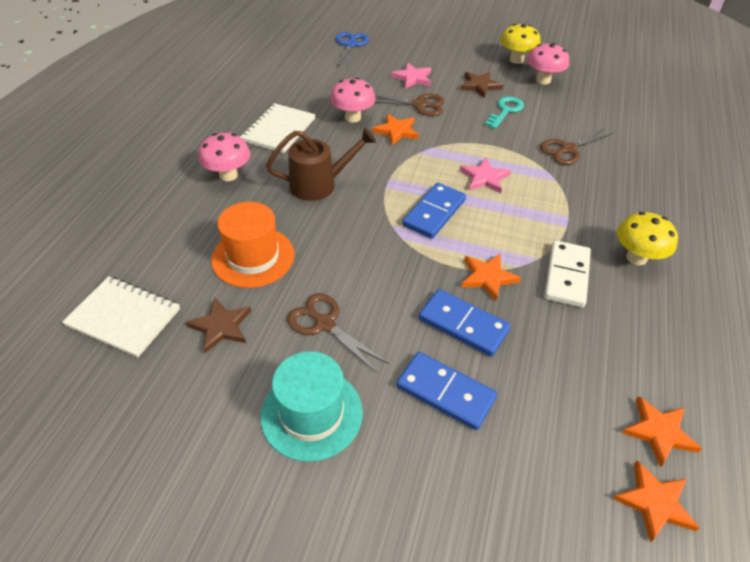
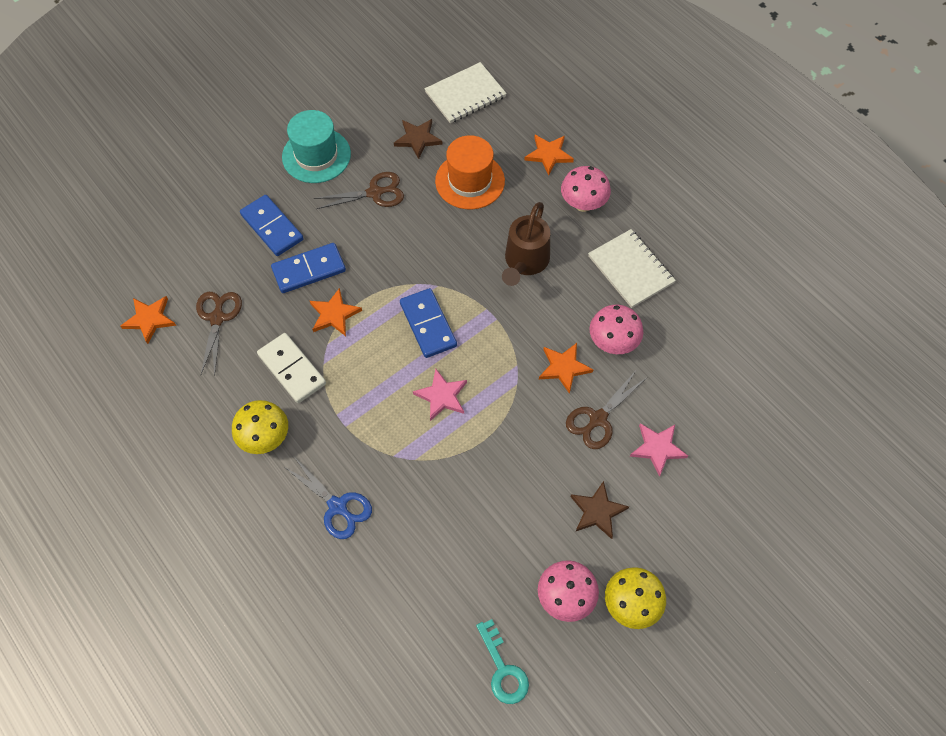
camera: 125 degrees right, 15 degrees up
blue scissors [336,32,369,68] -> blue scissors moved to [283,457,372,539]
blue domino [396,352,497,430] -> blue domino turned 75 degrees clockwise [240,195,304,256]
turquoise key [485,96,524,129] -> turquoise key moved to [476,619,529,704]
brown scissors [540,128,614,165] -> brown scissors moved to [196,292,242,376]
orange star [613,460,700,543] -> orange star moved to [524,135,574,176]

